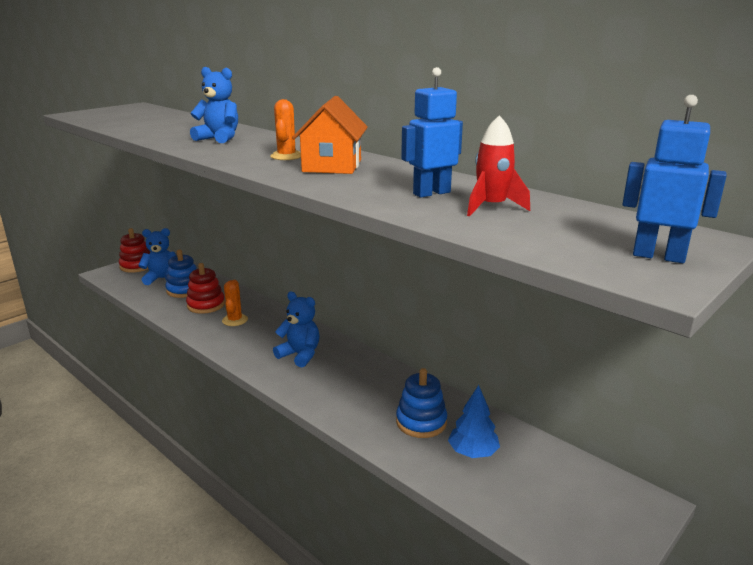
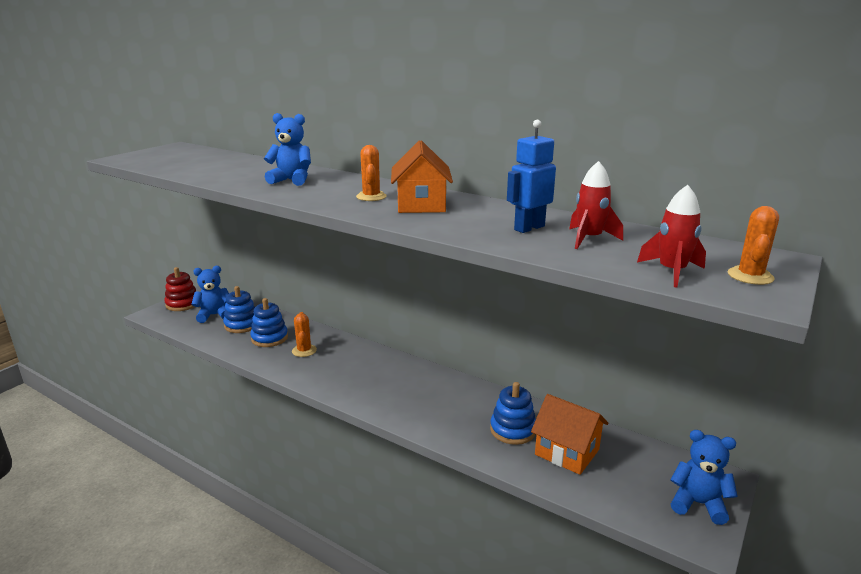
camera: 10 degrees left, 0 degrees up
red stacking toy [186,263,225,314] -> blue stacking toy [250,298,288,347]
blue teddy bear [273,292,320,368] -> blue teddy bear moved to [670,430,738,525]
blue tree [448,385,500,458] -> orange house [531,394,608,475]
blue robot [622,95,727,263] -> orange cactus [727,206,779,285]
none -> red rocket [637,185,706,288]

